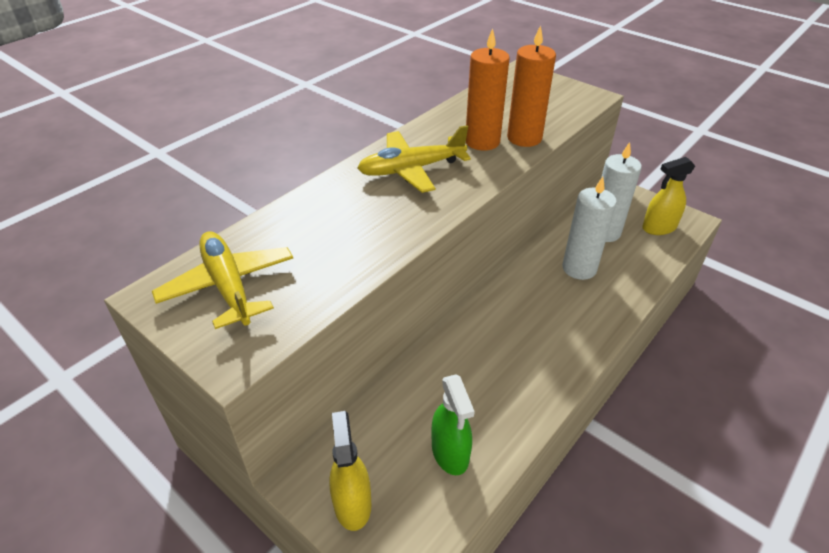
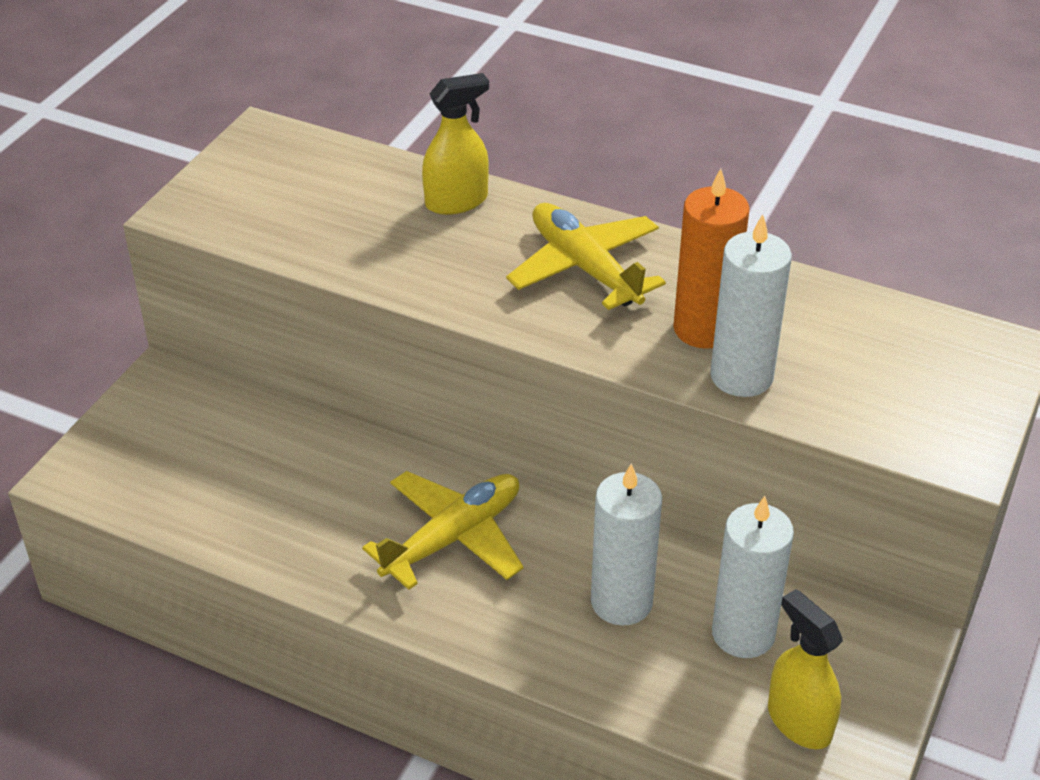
camera: 75 degrees right, 0 degrees up
yellow plane [152,231,293,329] -> yellow plane moved to [362,471,524,590]
yellow spray bottle [329,411,372,531] -> yellow spray bottle moved to [422,73,489,215]
green spray bottle [431,374,475,475] -> none
orange candle [507,25,556,147] -> white candle [710,214,792,397]

